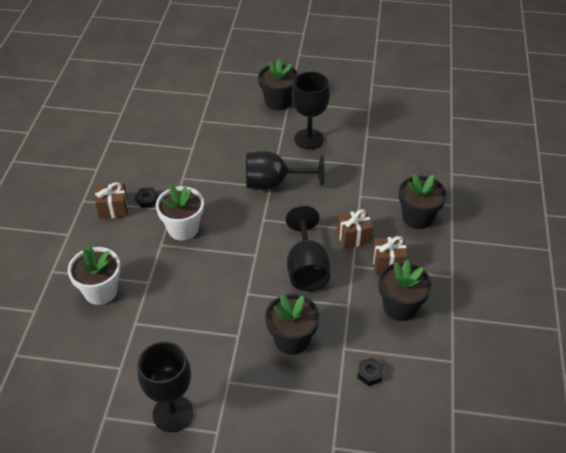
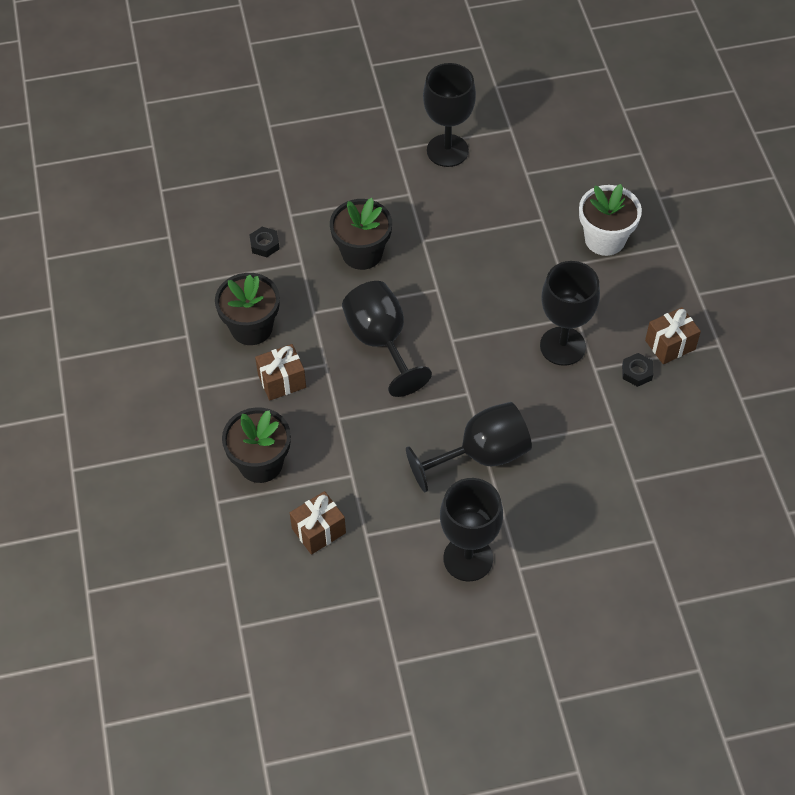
camera: 160 degrees right, 10 degrees up
white flower pot [156,185,204,240] -> black goblet [540,261,600,366]
black flower pot [258,59,298,110] -> none
brown gift [337,209,373,249] -> brown gift moved to [290,491,346,555]

